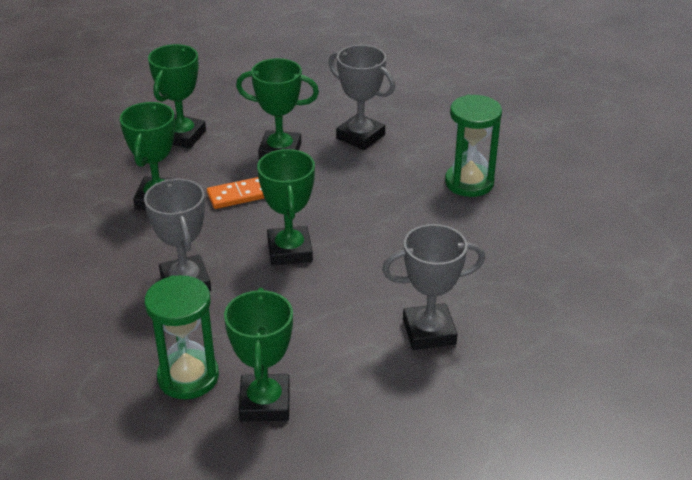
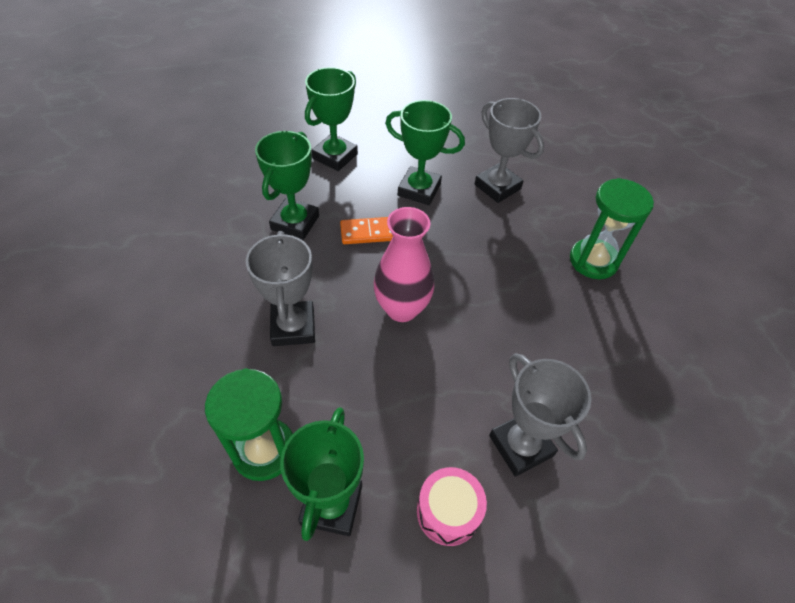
camera: 10 degrees right, 15 degrees up
green trophy [257,149,315,266] -> pink vase [374,207,434,322]
grey trophy [382,224,485,350] -> grey trophy turned 60 degrees clockwise [489,353,592,477]
none -> pink drum [417,467,487,546]

